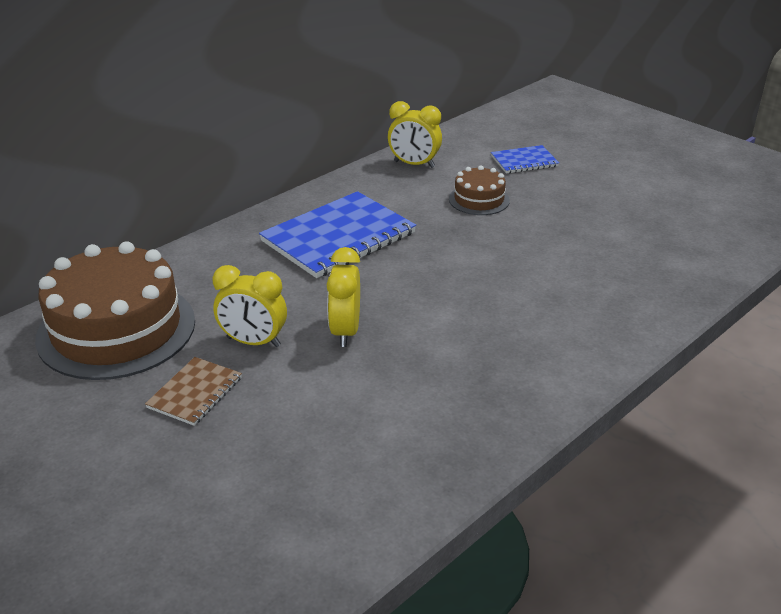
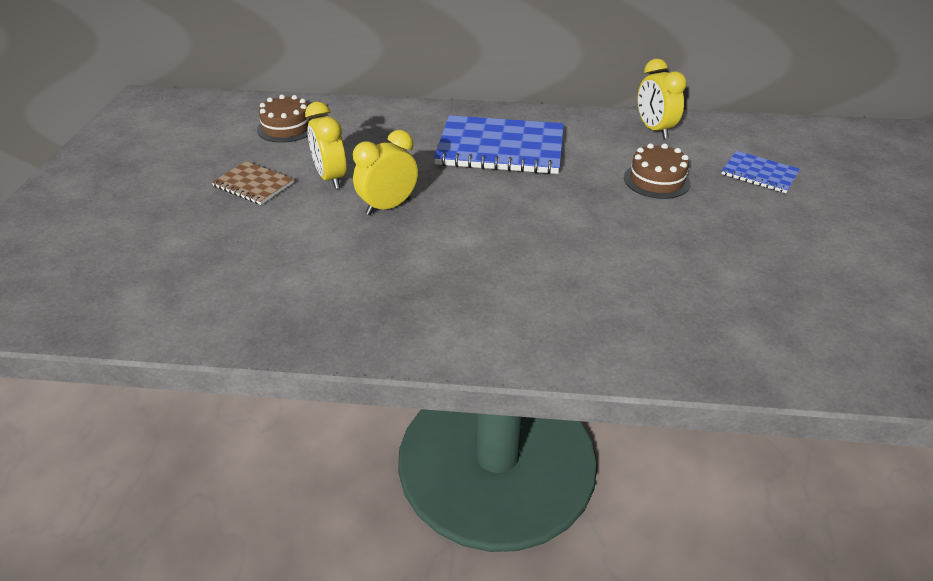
camera: 50 degrees right, 5 degrees up
brown cake [35,241,195,380] -> brown cake [257,95,313,143], size x0.48
brown notebook [145,357,242,426] -> brown notebook turned 45 degrees clockwise [212,161,294,205]

